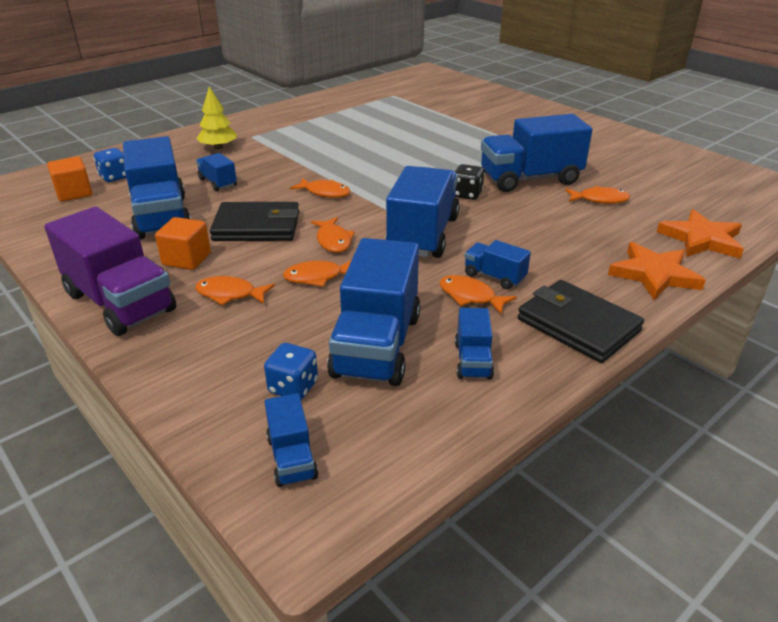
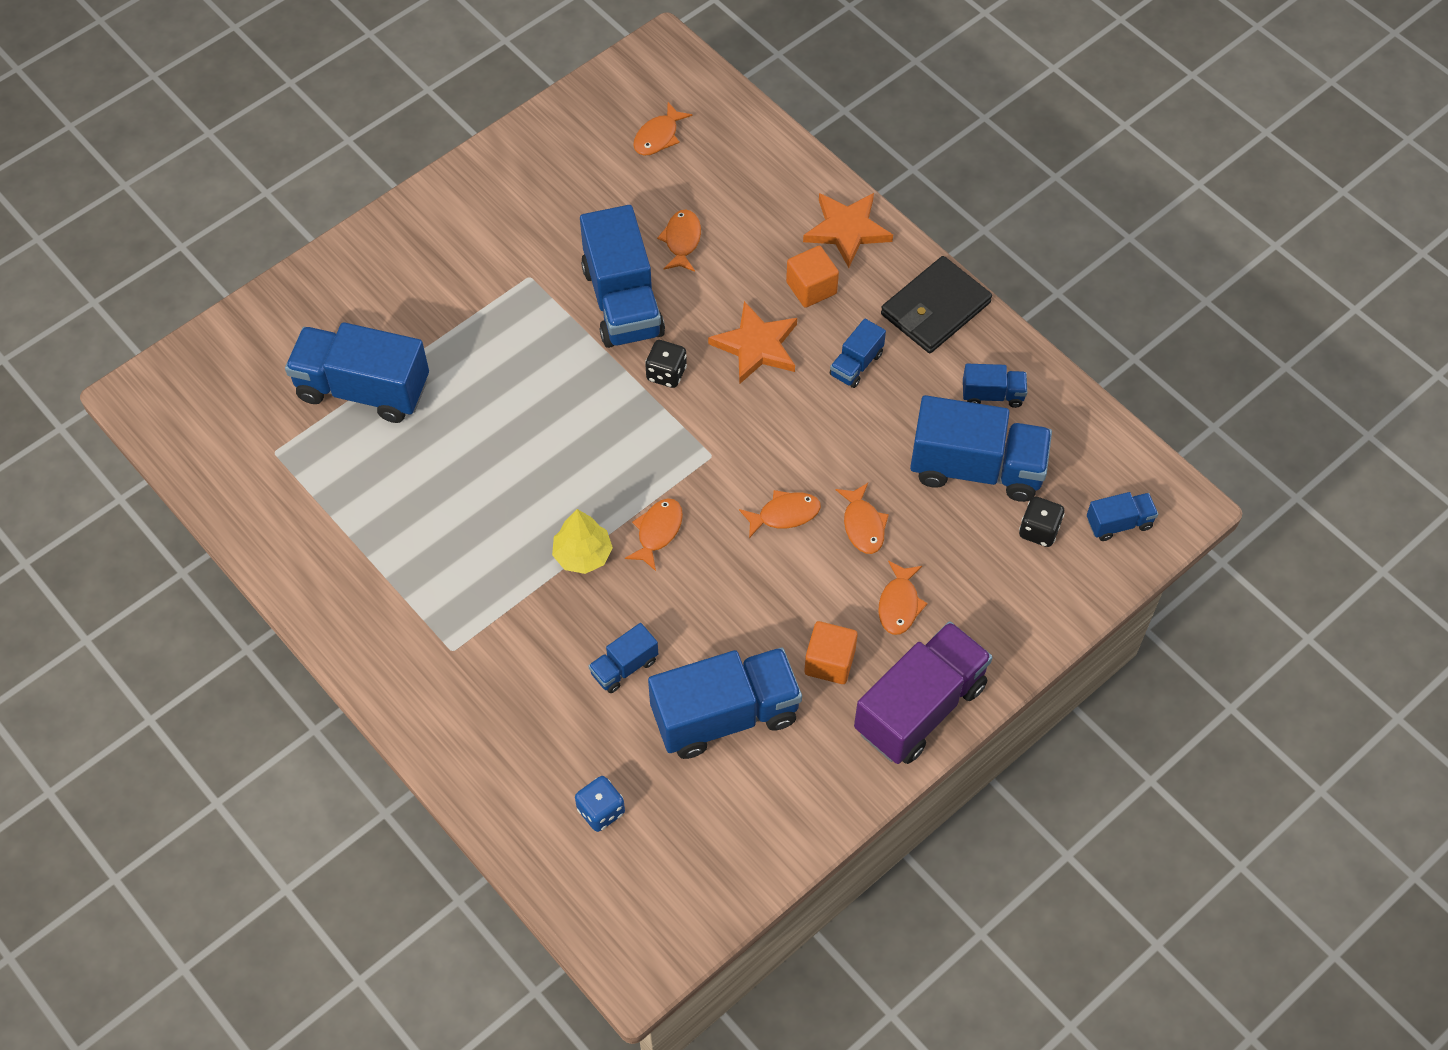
camera: 90 degrees left, 25 degrees up
orange cube [47,156,92,202] -> orange cube moved to [786,246,839,308]
yellow tree [197,86,237,149] -> yellow tree moved to [552,509,613,574]
black wallet [210,202,299,241] -> none
blue dice [264,343,318,400] -> black dice [1019,497,1065,547]
blue truck [385,166,460,258] -> blue truck moved to [285,322,429,423]
orange fish [439,275,517,314] -> orange fish moved to [633,102,692,156]
orange star [657,209,744,258] -> orange star moved to [708,301,797,384]

